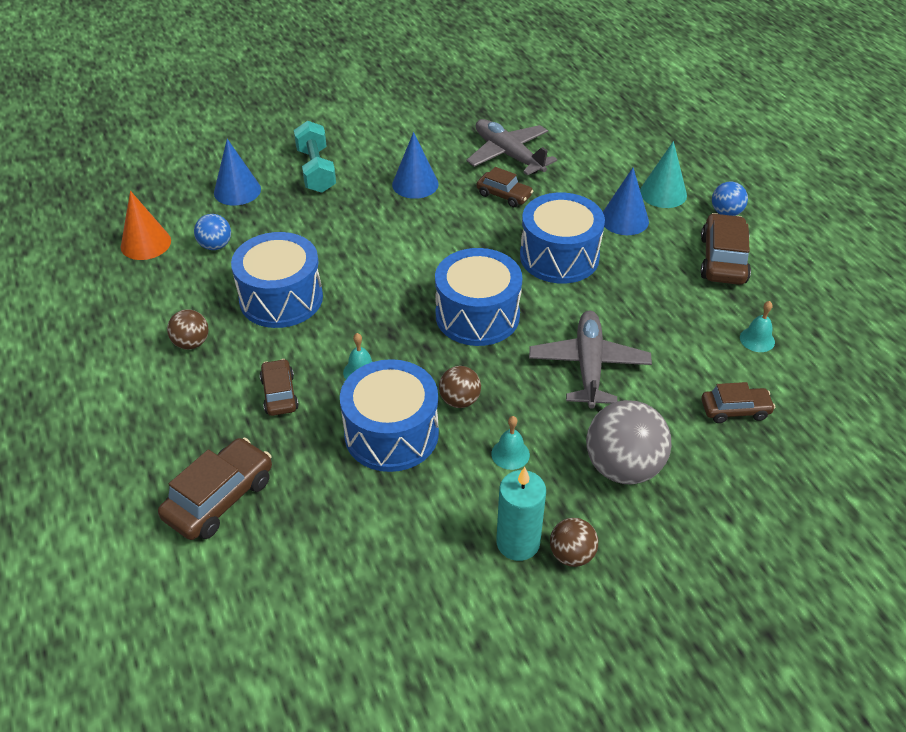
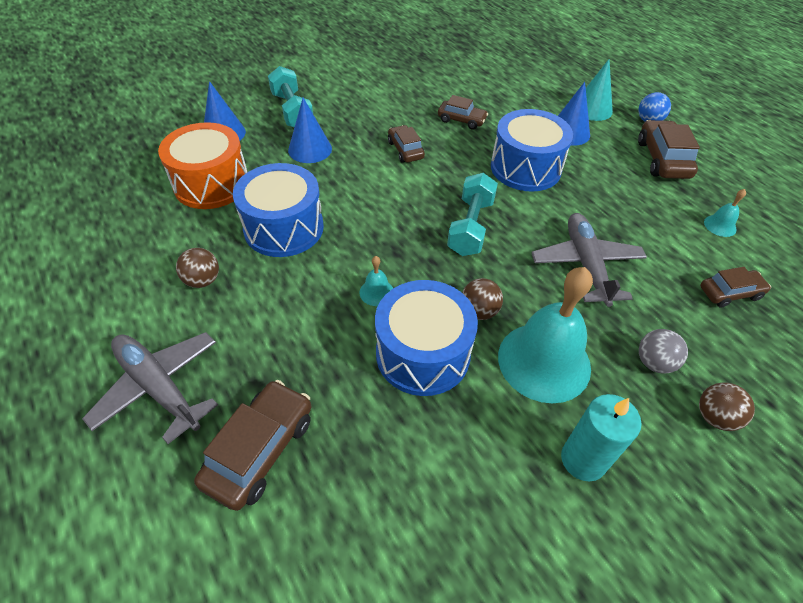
camera: 10 degrees left, 5 degrees up
orange cone [121,191,171,260] -> none
blue ball [194,214,231,250] -> orange drum [158,122,247,209]
brown car [260,359,299,416] -> brown car moved to [388,125,425,163]
blue cone [392,132,438,199] -> blue cone moved to [288,98,332,163]
blue drum [435,248,522,346] -> turquoise dumbbell [447,173,498,256]
grey plane [466,119,557,175] -> grey plane moved to [82,332,218,444]
turquoise bell [491,416,530,470] -> turquoise bell [498,267,593,403], size x2.43
brown ball [550,518,598,567] -> brown ball moved to [699,383,755,431]
grey ball [586,400,671,485] -> grey ball [639,329,688,374], size x0.54

